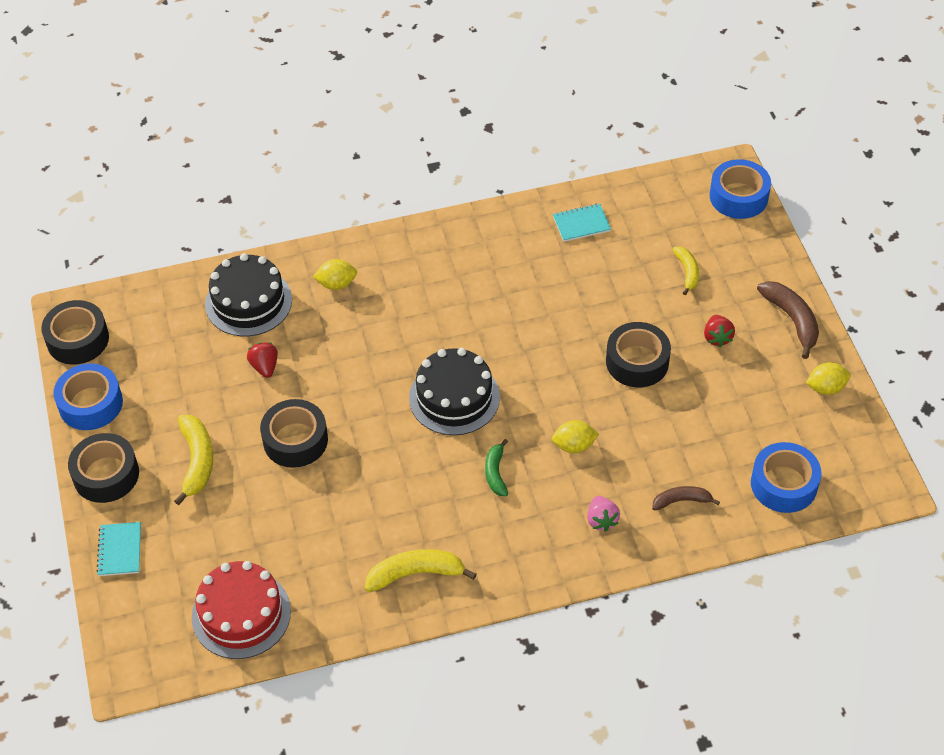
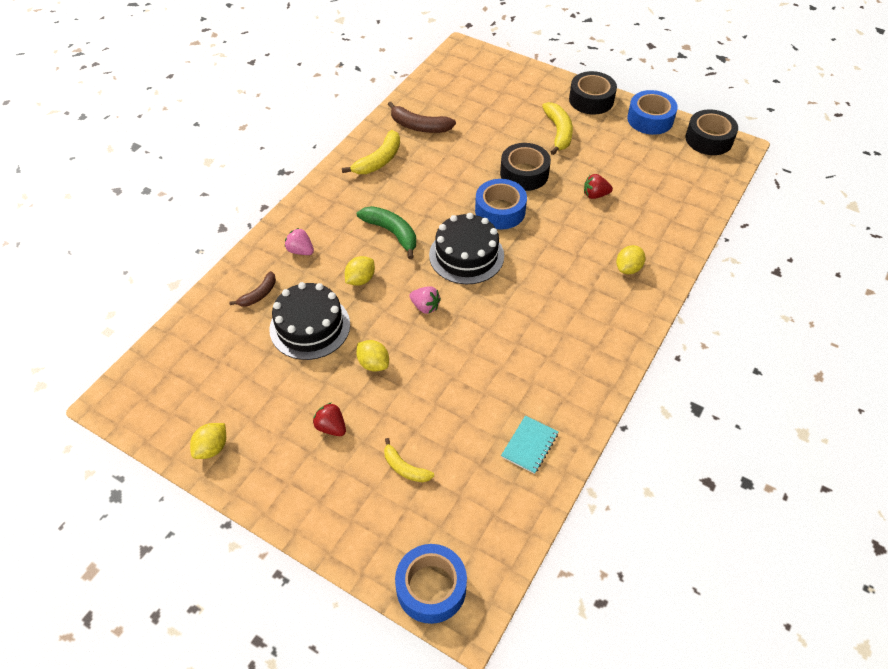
camera: 135 degrees right, 0 degrees up
turquoise notebook [96,522,141,576] -> none
yellow banana [174,415,213,505] -> yellow banana turned 135 degrees counterclockwise [542,102,573,155]
red cake [192,561,291,659] -> none
black cake [205,253,292,336] -> black cake moved to [269,282,350,360]
red strawberry [247,342,278,378] -> red strawberry turned 150 degrees clockwise [584,174,613,199]
green banana [485,439,508,496] -> green banana [357,206,416,259], size x1.59
black tape [606,322,671,387] -> yellow lemon [356,340,389,372]
blue tape [751,442,822,513] -> blue tape moved to [475,179,527,230]
brown banana [757,281,819,359] -> brown banana moved to [388,102,456,133]
none -> pink strawberry [409,286,441,314]

